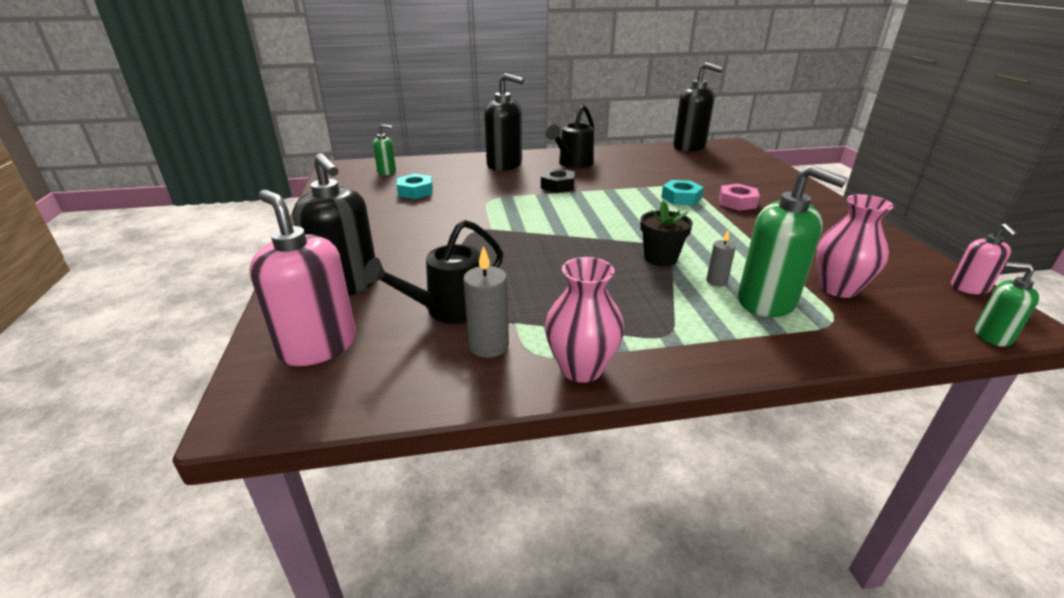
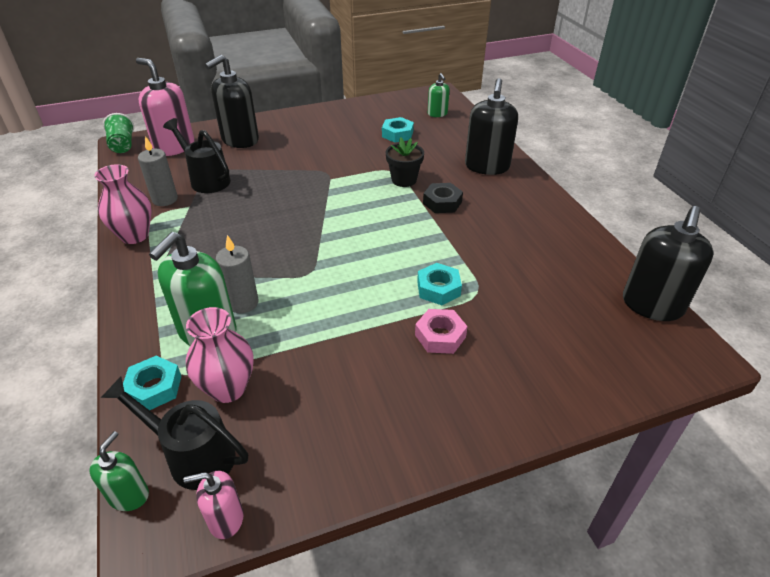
camera: 80 degrees right, 10 degrees up
pink soap dispenser [249,190,356,366] -> pink soap dispenser turned 90 degrees counterclockwise [136,58,194,156]
black watering can [546,105,595,168] -> black watering can moved to [101,377,248,490]
black flower pot [640,201,693,266] -> black flower pot moved to [386,138,424,187]
grey candle [706,230,736,287] -> grey candle [216,235,259,313], size x1.63
none -> green cup [103,113,134,153]
none -> turquoise nut [123,356,181,410]

